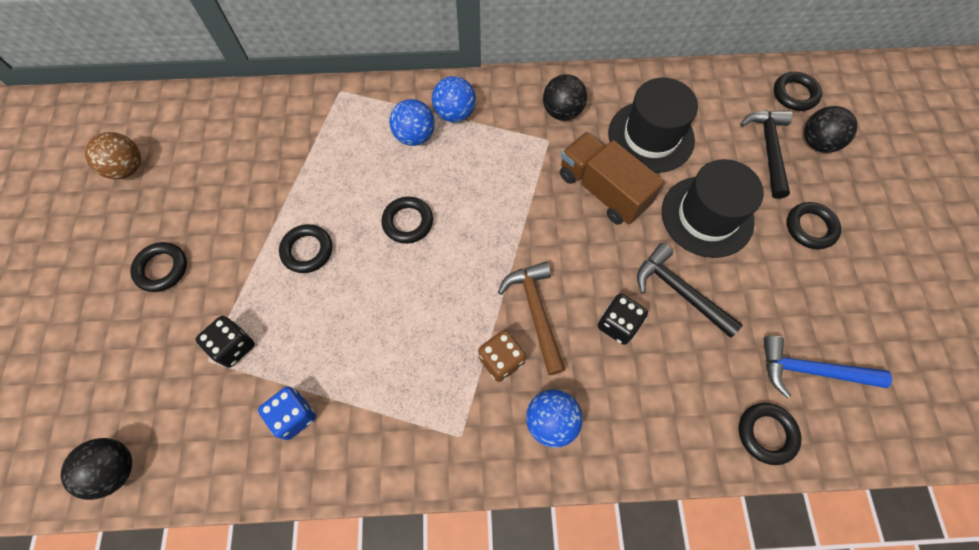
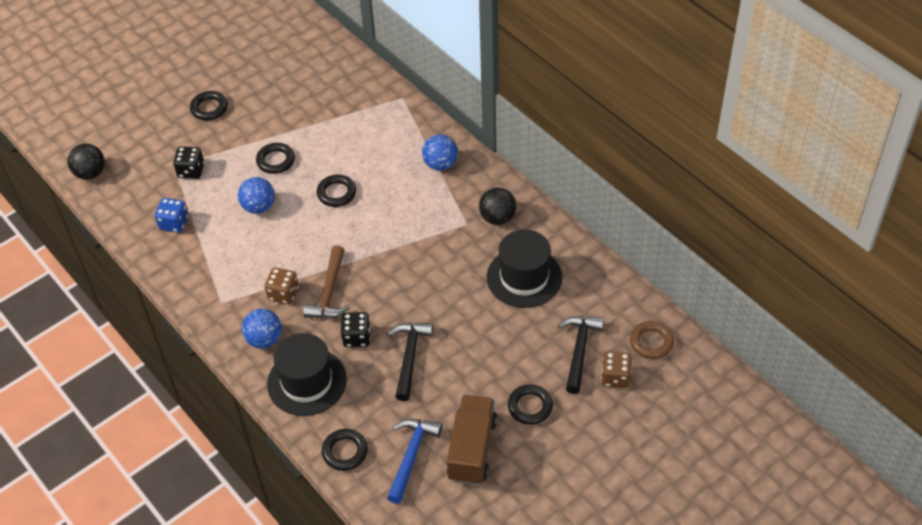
camera: 55 degrees right, 15 degrees down
brown ball [85,132,141,179] -> none
blue ball [389,99,435,146] -> blue ball moved to [238,177,275,214]
brown hammer [498,262,566,375] -> brown hammer turned 150 degrees clockwise [303,245,349,318]
brown truck [560,132,665,225] -> brown truck moved to [447,395,497,485]
black hat [662,159,764,258] -> black hat moved to [267,333,347,416]
black hammer [740,110,793,199] -> black hammer turned 45 degrees counterclockwise [558,316,604,394]
blue hammer [764,336,892,398] -> blue hammer turned 45 degrees clockwise [387,419,442,504]
black ring [773,72,822,111] -> brown ring [630,321,674,359]
black ball [804,106,857,153] -> brown dice [601,351,632,388]

